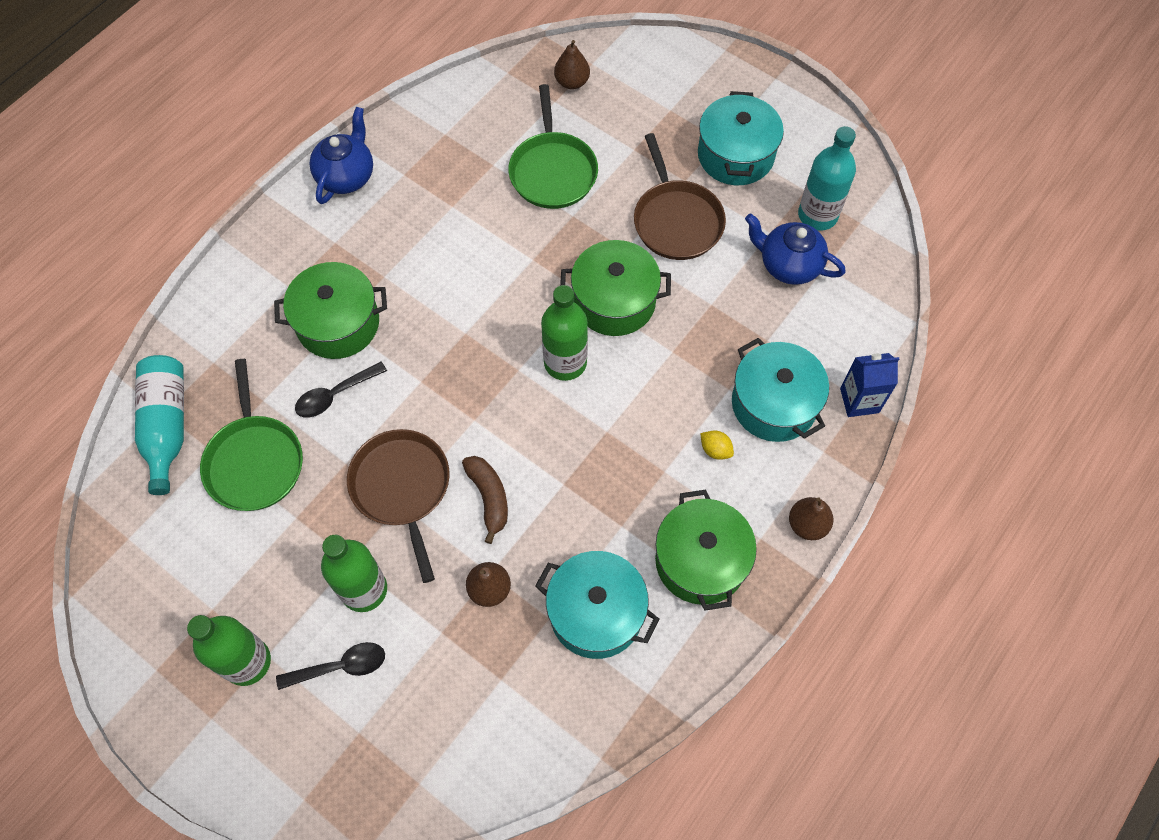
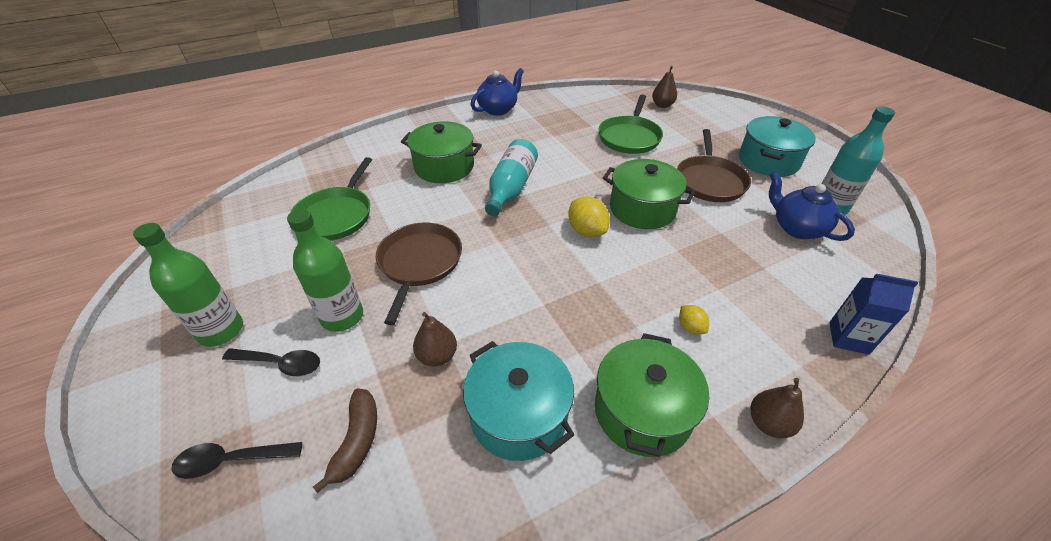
camera: 25 degrees right, 20 degrees down
turquoise bottle [135,355,184,495] -> turquoise bottle moved to [485,139,538,216]
black spoon [295,362,387,418] -> black spoon moved to [171,442,302,479]
brown banana [462,456,508,544] -> brown banana moved to [313,388,377,493]
green bottle [541,285,588,381] -> yellow lemon [568,196,610,237]
turquoise pot [732,338,829,442] -> none

